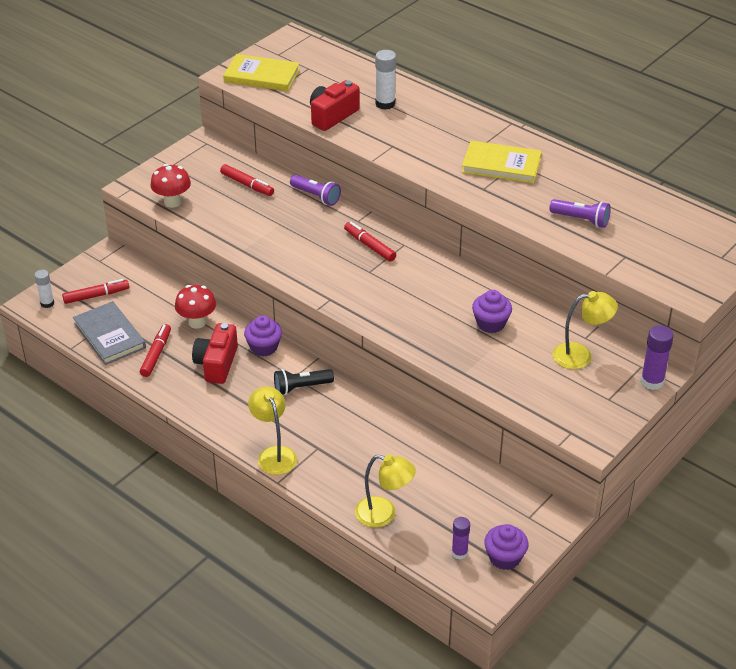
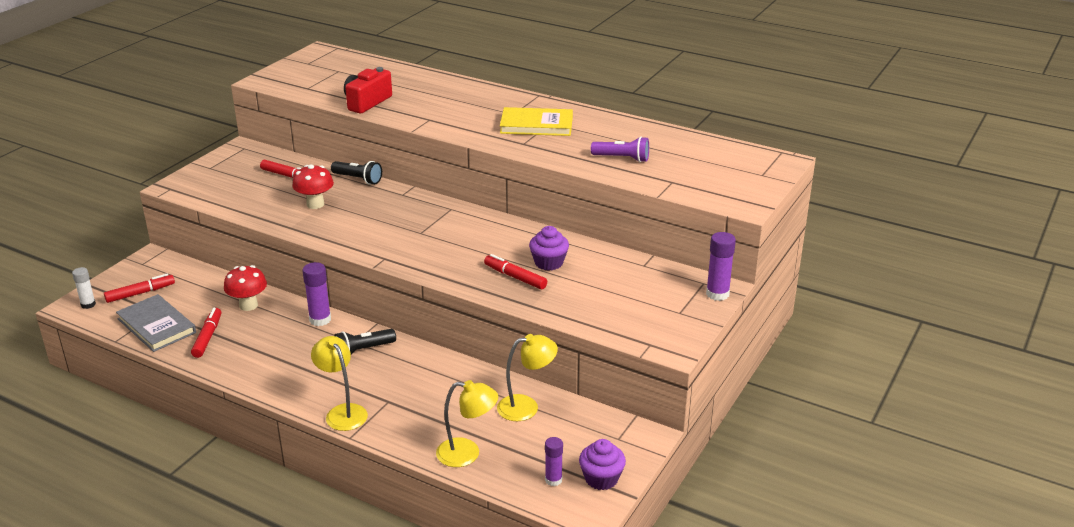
camera: 10 degrees left, 10 degrees down
red mushroom [150,164,191,208] -> red mushroom moved to [292,165,334,209]
red camera [192,323,238,384] -> none
yellow book [223,54,300,91] -> none
purple cupcake [244,315,282,357] -> purple glue stick [302,262,331,326]
purple flashlight [290,175,341,206] -> black flashlight [331,161,382,185]
red marker [344,222,396,262] -> red marker moved to [484,254,547,289]
white glue stick [375,50,396,110] -> none
yellow lamp [552,291,618,369] -> yellow lamp moved to [497,334,558,421]

